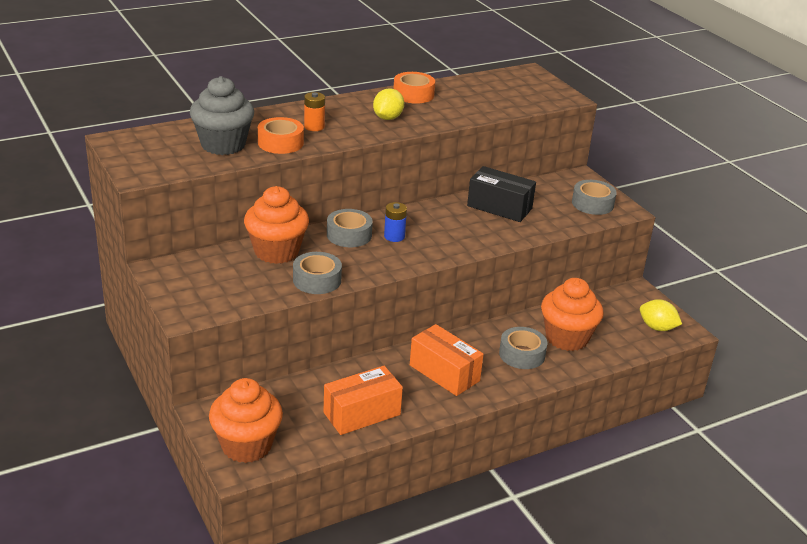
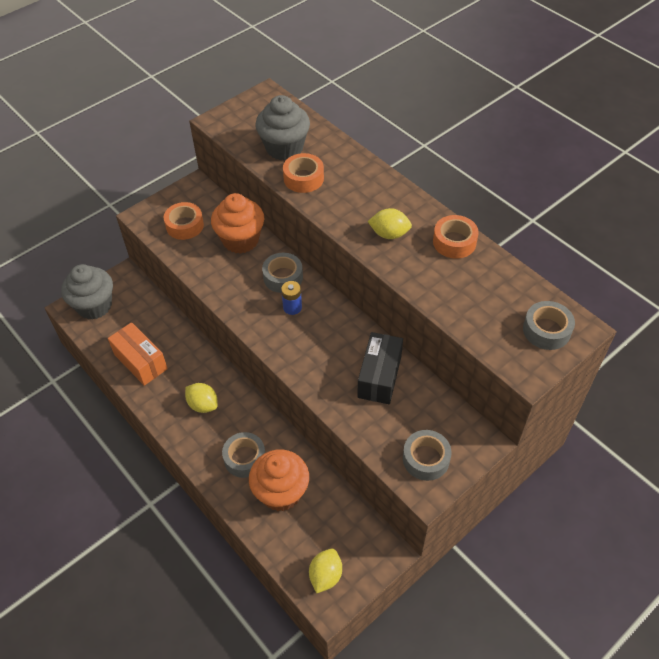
camera: 80 degrees right, 20 degrees up
orange cupcake [209,378,283,463] -> grey cupcake [61,264,113,320]
grey tape [293,252,342,294] -> grey tape moved to [523,301,575,350]
orange battery [304,92,325,131] -> none
orange box [410,324,484,396] -> yellow lemon [185,383,218,413]
none -> orange tape [164,202,204,240]

